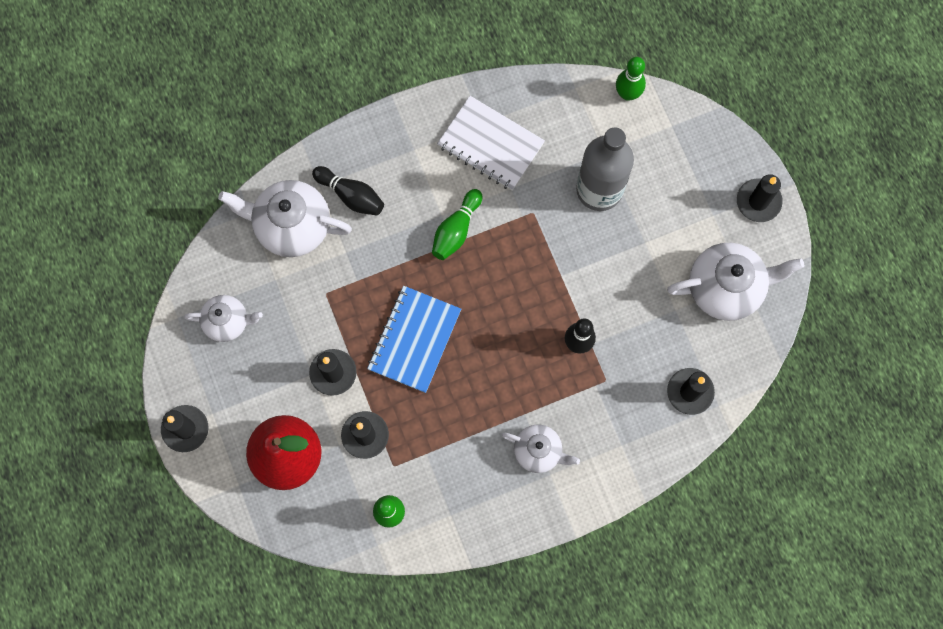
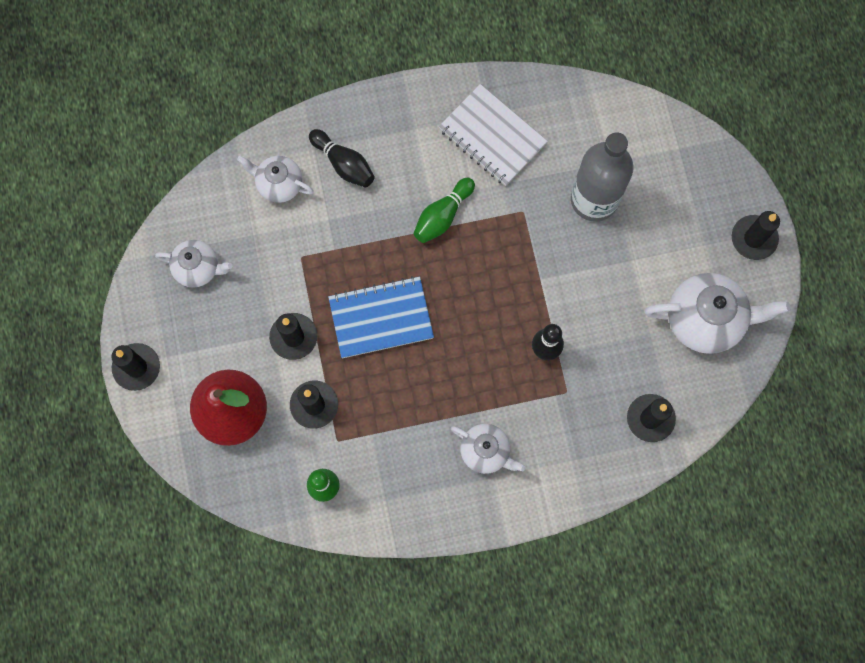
camera: 10 degrees right, 0 degrees up
white teapot [218,180,352,257] -> white teapot [237,156,314,203], size x0.60
blue notebook [367,286,461,393] -> blue notebook turned 45 degrees clockwise [328,276,434,358]
green bowling pin [616,57,646,101] -> none

